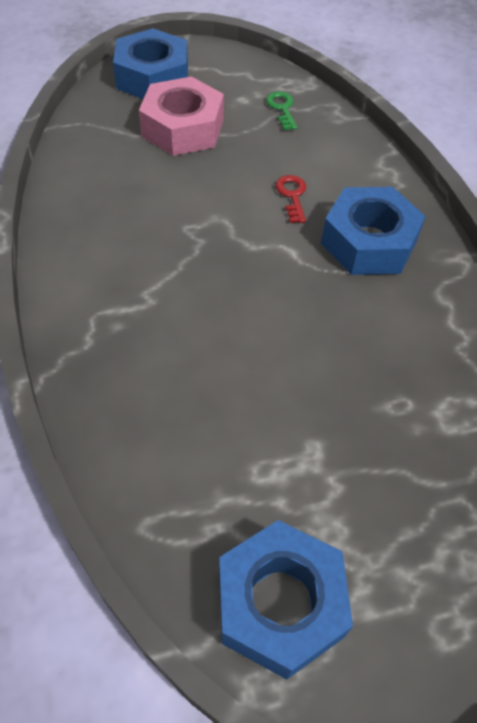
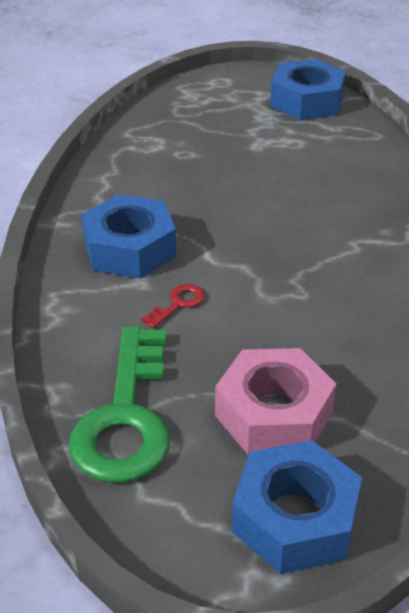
camera: 160 degrees left, 15 degrees down
green key [266,91,298,130] -> green key [68,326,170,483], size x2.44
red key [275,175,306,223] -> red key turned 150 degrees counterclockwise [141,284,205,329]

